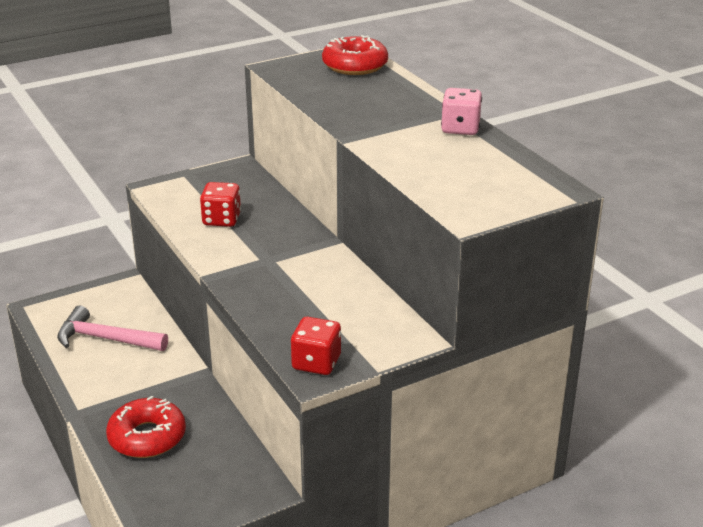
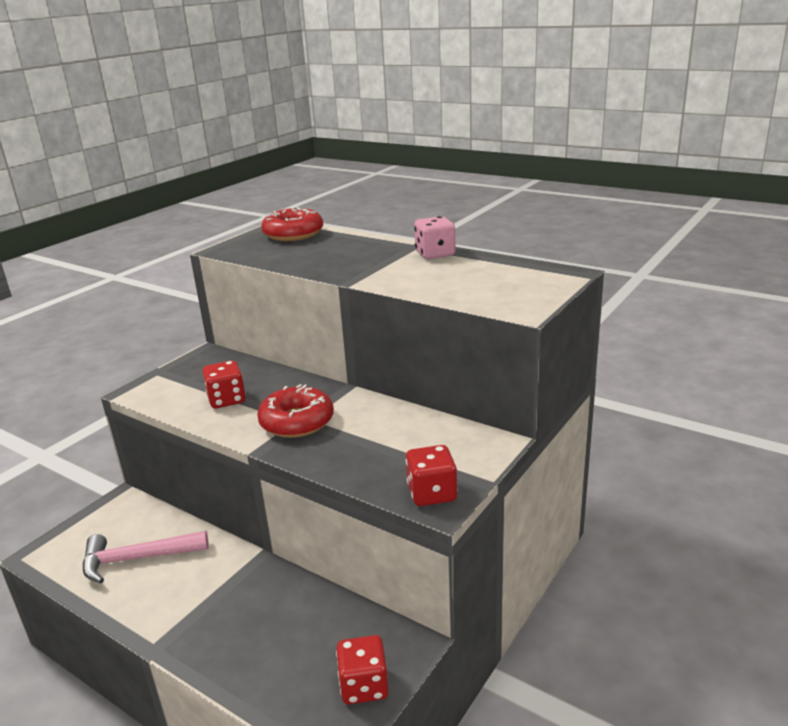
camera: 25 degrees left, 5 degrees down
red donut [106,396,186,458] -> red donut moved to [257,384,334,438]
none -> red dice [336,635,389,705]

